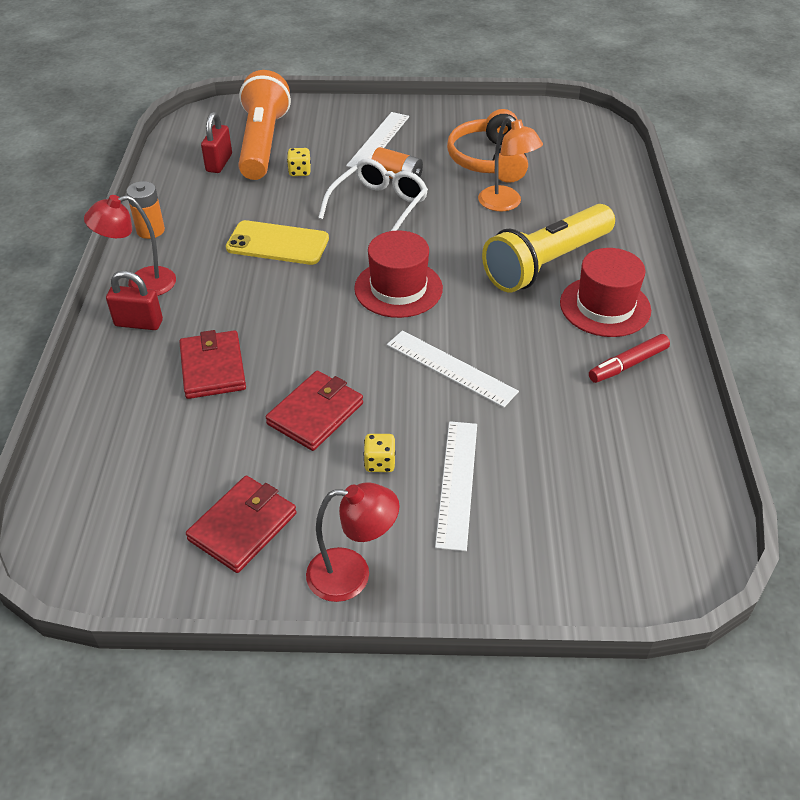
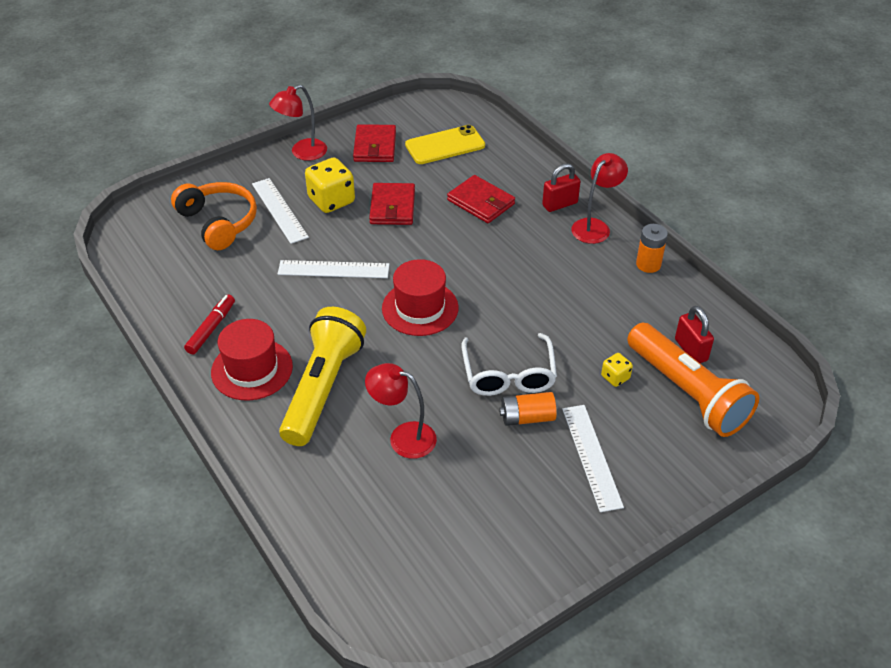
camera: 145 degrees right, 0 degrees up
yellow phone [226,220,329,265] -> yellow phone moved to [405,125,485,164]
yellow dice [363,434,396,472] -> yellow dice [305,157,355,213], size x1.96
orange headphones [447,109,528,183] -> orange headphones moved to [171,182,257,250]
orange lamp [478,116,543,211] -> red lamp [365,363,437,459]

